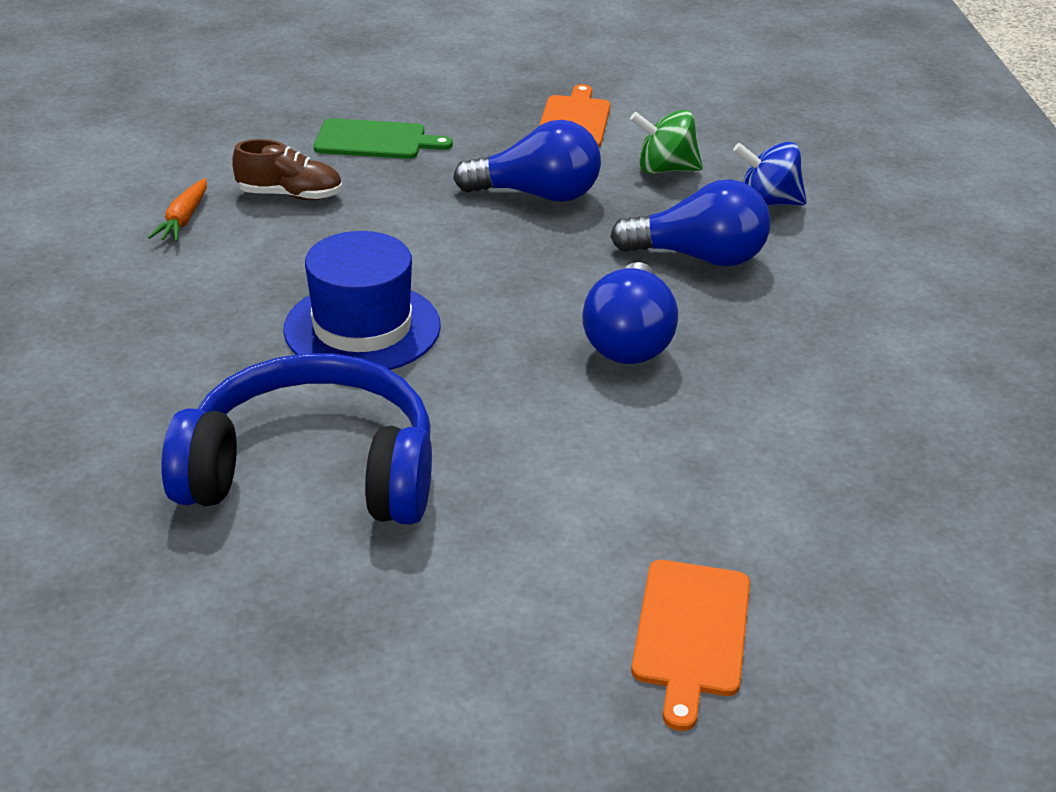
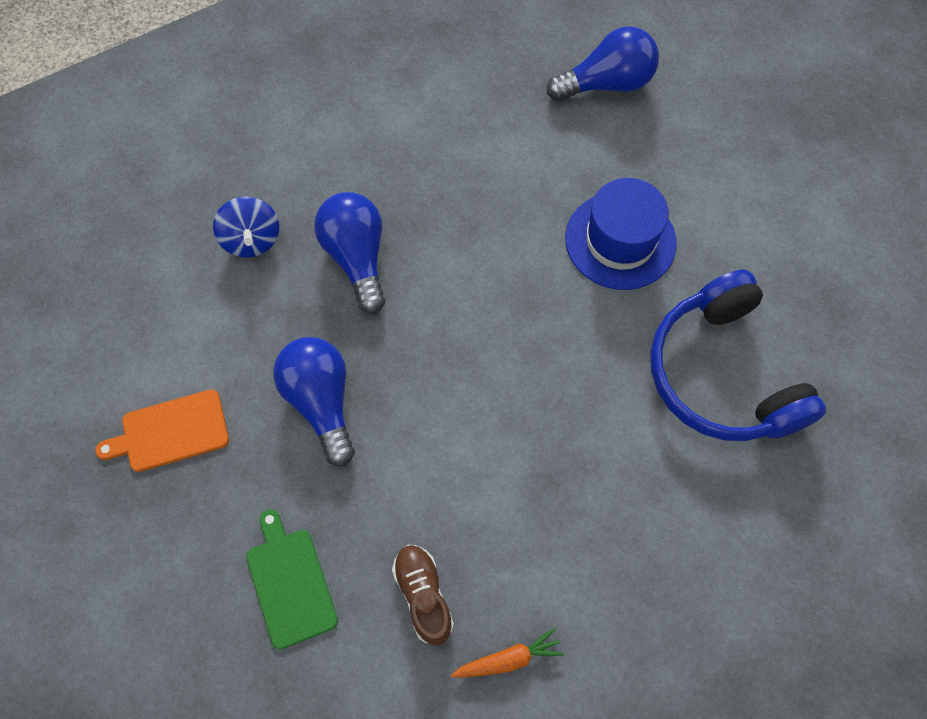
camera: 115 degrees left, 30 degrees up
blue hat [283,231,441,370] -> blue hat moved to [565,178,677,290]
blue light bulb [582,262,678,364] -> blue light bulb moved to [547,26,659,101]
green spinning top [630,110,703,174] -> none
orange cutting board [631,560,750,731] -> none

